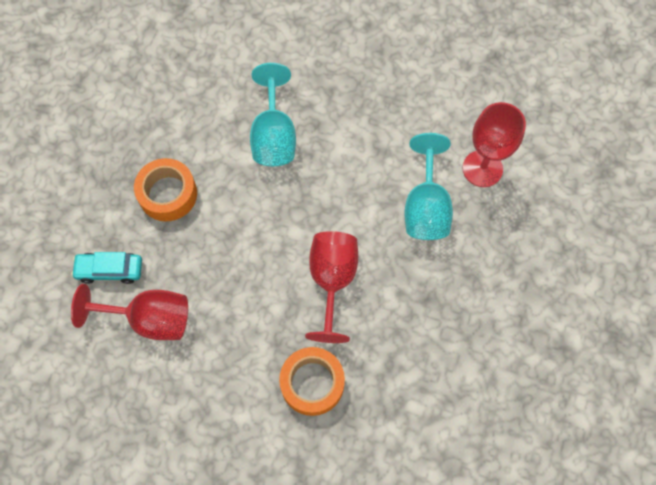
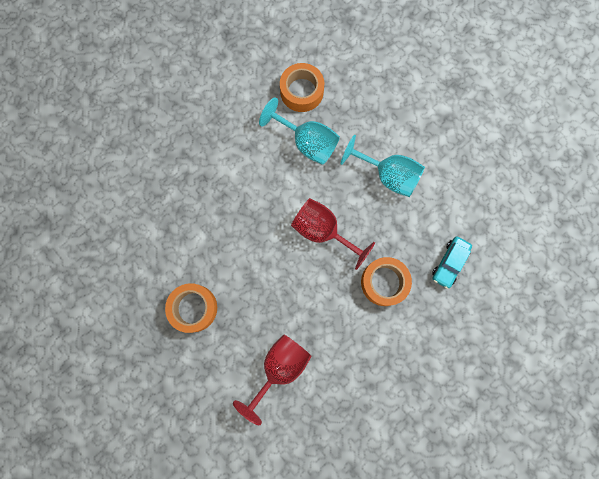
camera: 60 degrees left, 10 degrees up
turquoise car [71,252,142,284] -> turquoise car moved to [432,236,472,289]
turquoise goblet [250,63,296,166] -> turquoise goblet moved to [340,135,425,197]
red goblet [463,102,526,187] -> orange tape [280,63,324,112]

